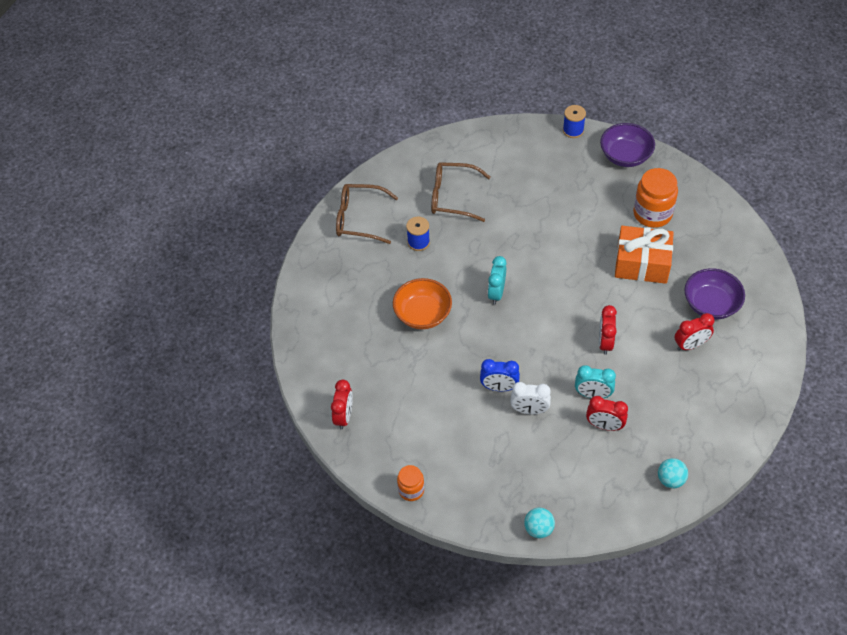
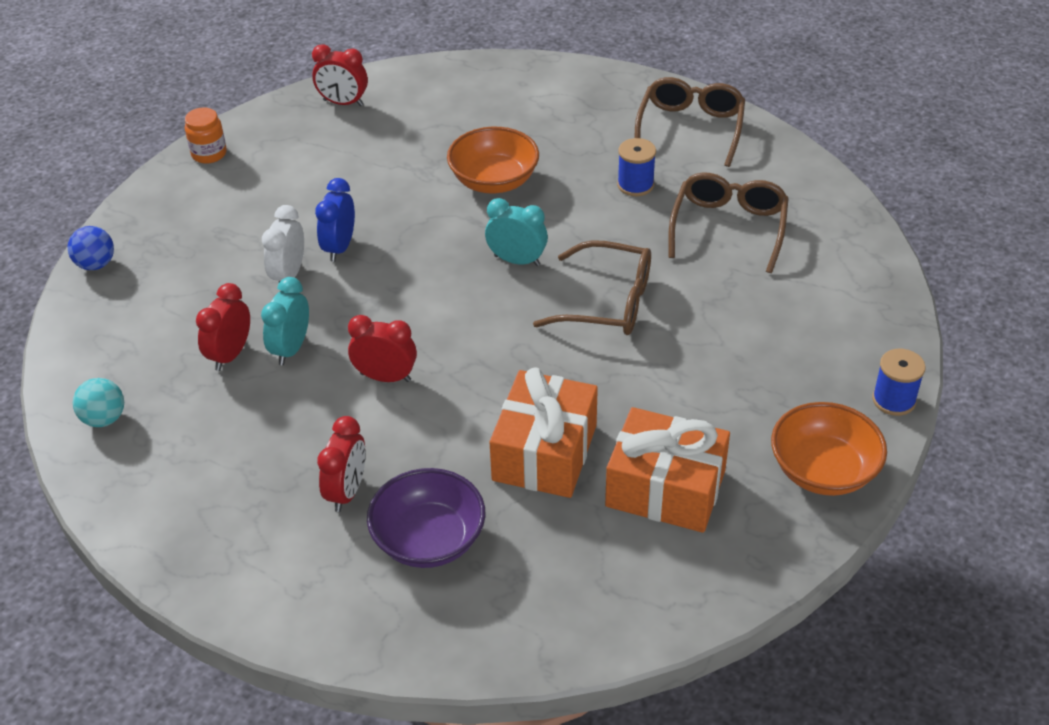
camera: 95 degrees right, 10 degrees down
turquoise ball [524,508,555,538] -> blue ball [68,226,114,270]
purple bowl [600,123,655,167] -> orange bowl [771,402,887,496]
orange jar [633,168,678,228] -> orange gift [605,407,730,533]
red clock [675,313,714,351] -> red clock turned 150 degrees counterclockwise [317,416,366,512]
none -> brown glasses [533,240,651,335]

